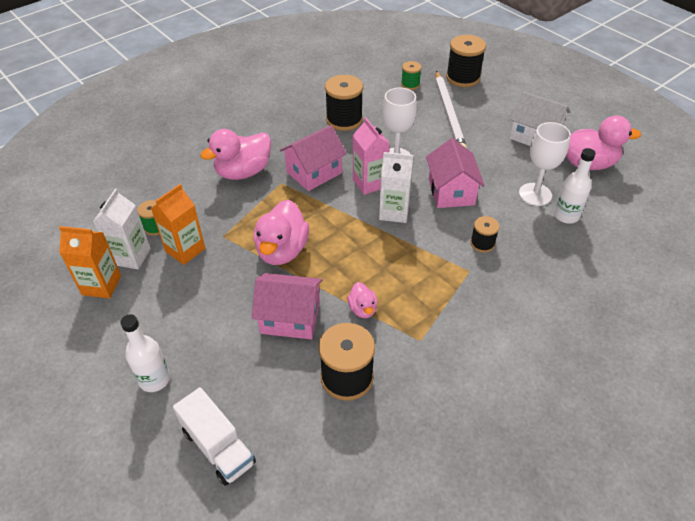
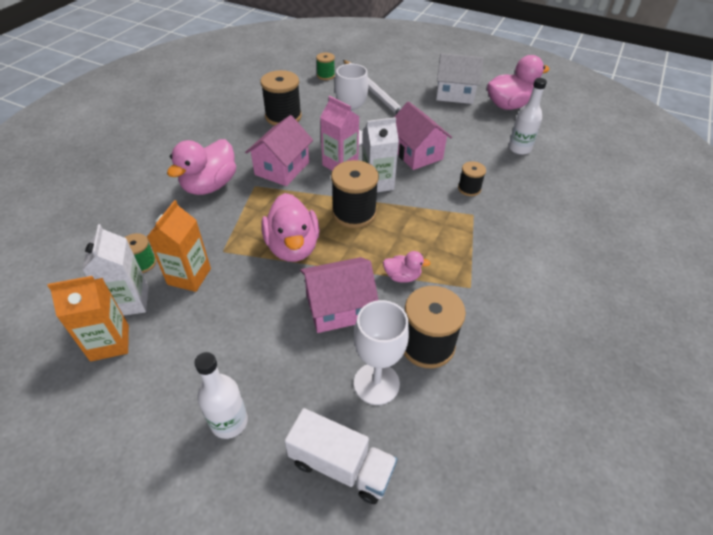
camera: 25 degrees left, 0 degrees up
pink duck [347,282,377,318] -> pink duck turned 45 degrees counterclockwise [383,251,431,283]
black spool [446,35,486,87] -> black spool moved to [331,160,379,228]
white goblet [519,122,571,206] -> white goblet moved to [354,300,409,405]

